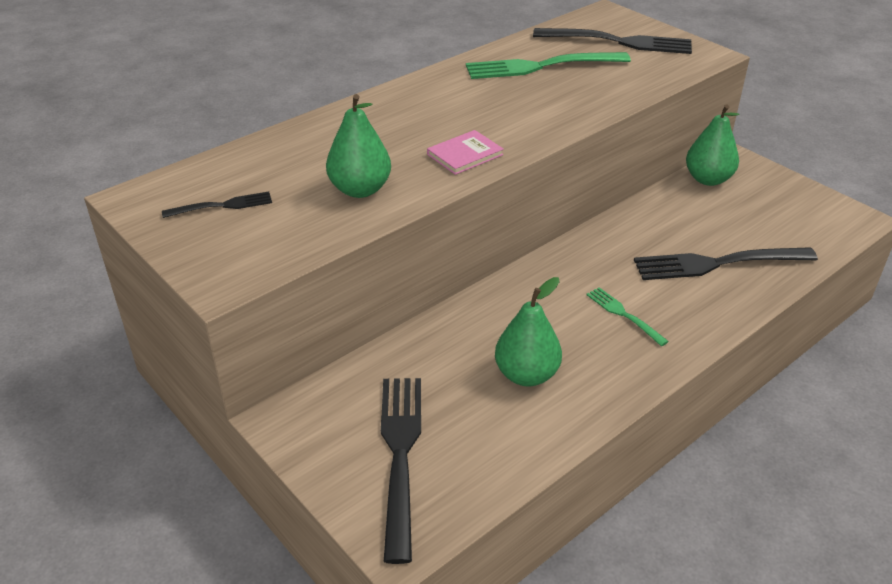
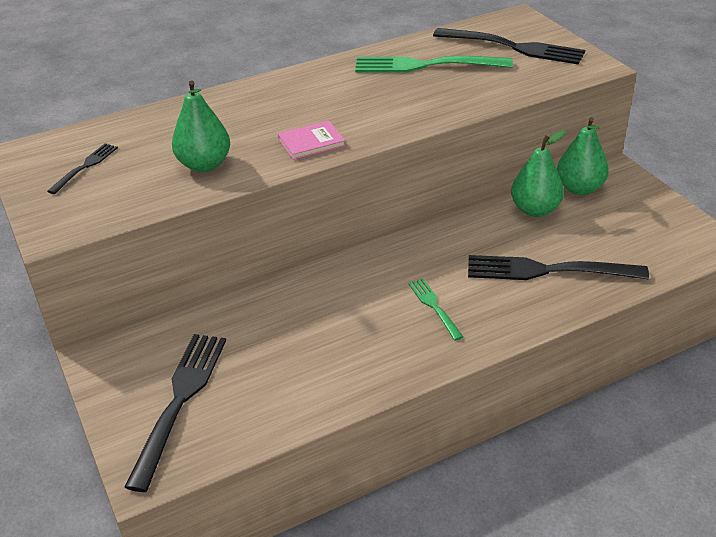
camera: 15 degrees right, 0 degrees up
black fork [162,192,272,218] -> black fork turned 60 degrees counterclockwise [47,143,118,194]
green pear [495,277,562,386] -> green pear moved to [511,130,566,217]

